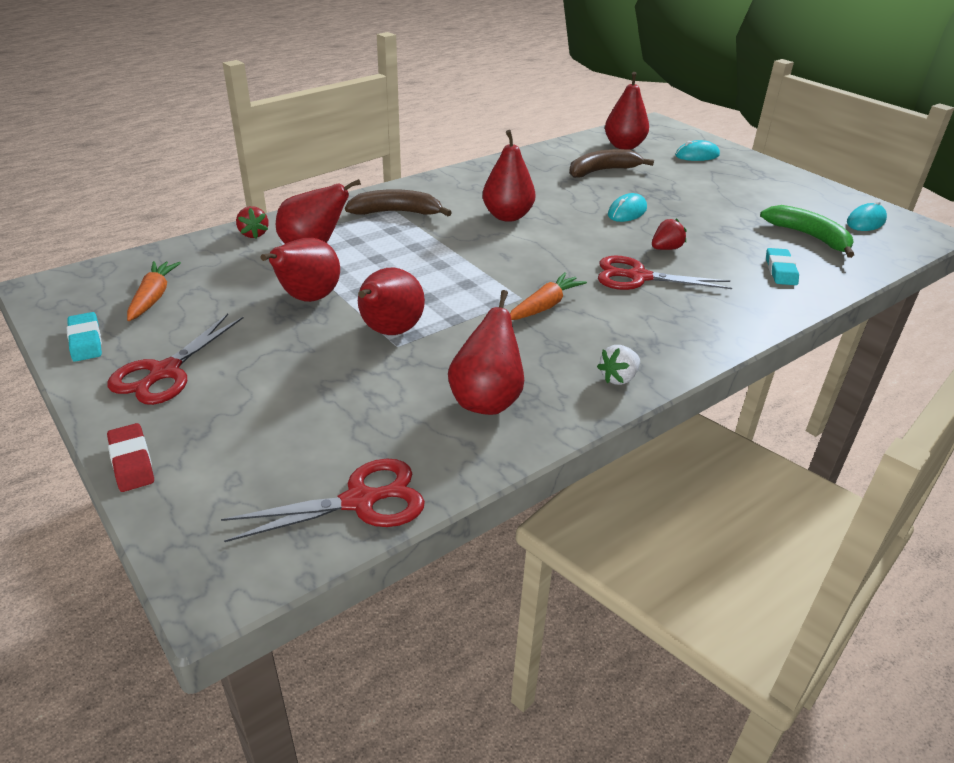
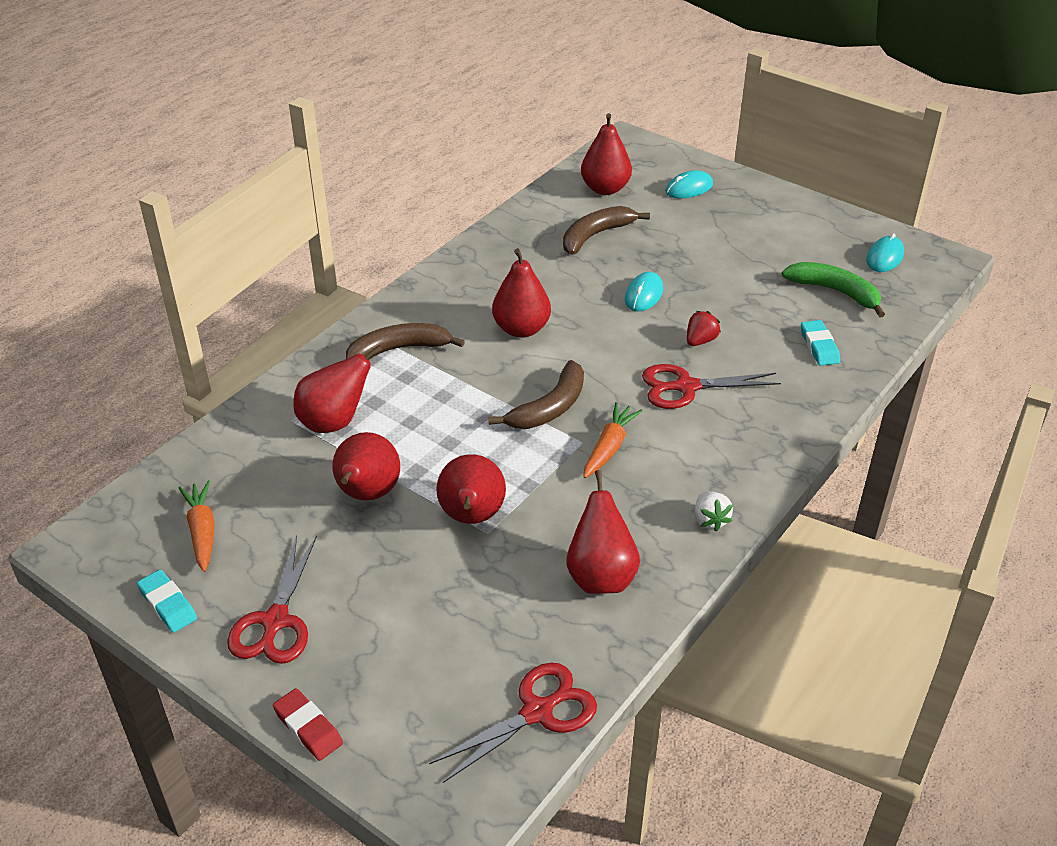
camera: 15 degrees left, 5 degrees up
red strawberry [236,206,269,239] -> none
white strawberry [597,345,640,385] -> white strawberry turned 45 degrees counterclockwise [695,491,733,532]
none -> brown banana [488,360,584,429]

